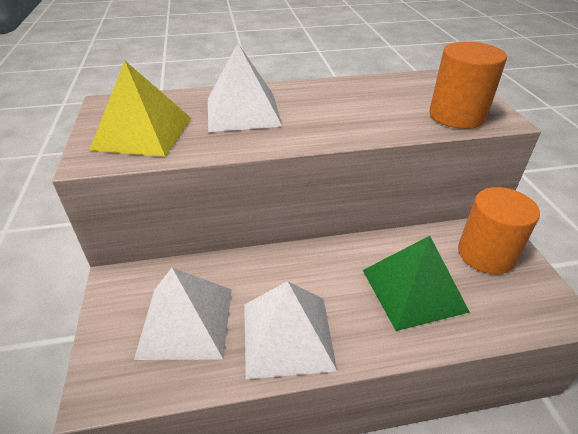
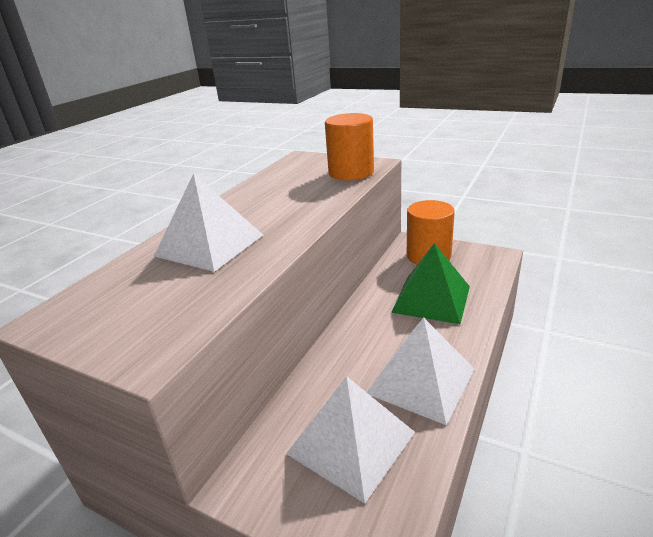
camera: 50 degrees left, 10 degrees down
yellow pyramid [90,61,191,157] -> none

